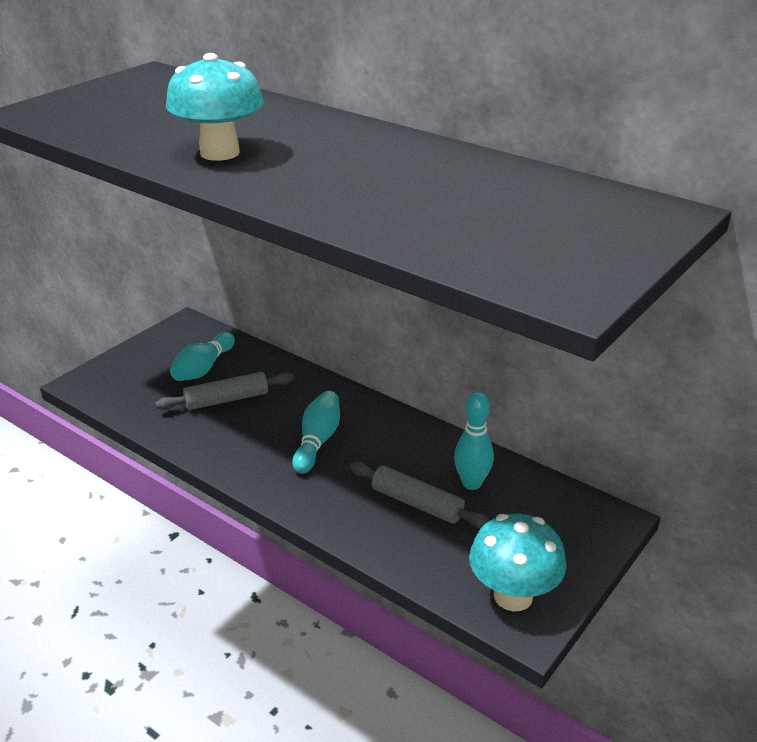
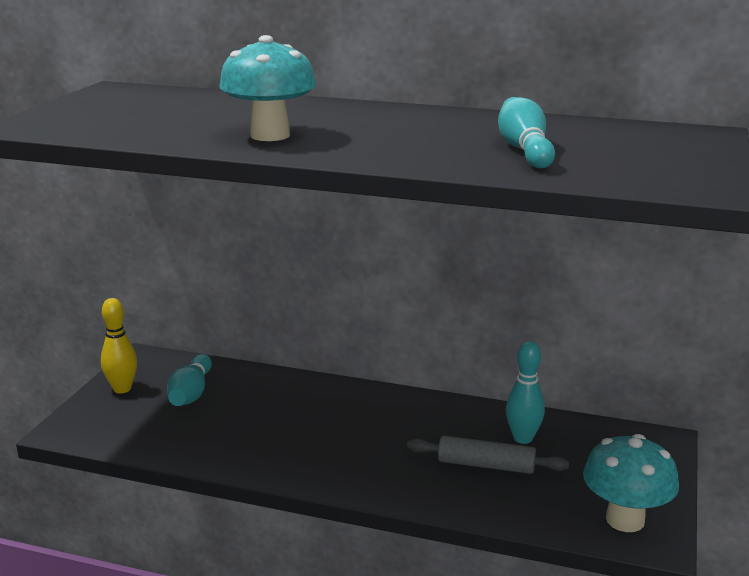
camera: 20 degrees left, 10 degrees down
grey rolling pin [155,372,294,410] -> none
turquoise bowling pin [292,391,340,474] -> turquoise bowling pin moved to [498,97,555,168]
none -> yellow bowling pin [101,298,137,394]

